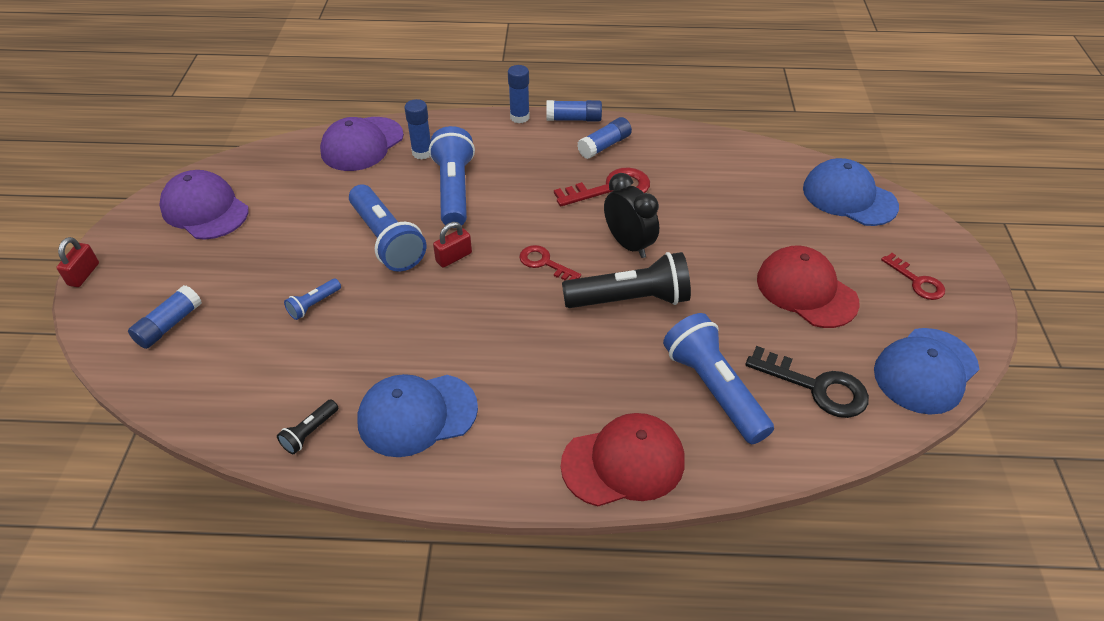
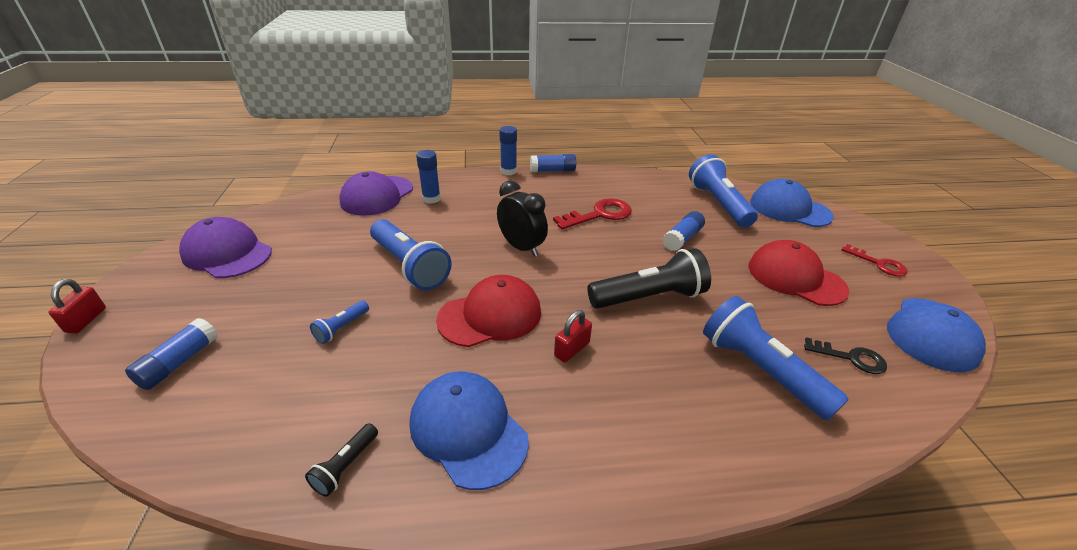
camera: 10 degrees left, 10 degrees down
blue cap [357,374,478,457] -> blue cap turned 75 degrees clockwise [410,372,529,490]
blue flashlight [429,126,475,228] -> blue flashlight moved to [689,154,758,227]
red padlock [433,222,472,268] -> red padlock moved to [554,310,592,363]
red key [519,245,581,280] -> none
red cap [561,413,685,506] -> red cap moved to [436,275,541,347]
blue glue stick [577,117,632,159] -> blue glue stick moved to [662,211,705,251]
black clock [604,173,659,258] -> black clock moved to [497,181,548,257]
black key [745,346,869,418] -> black key [804,337,887,374], size x0.64

